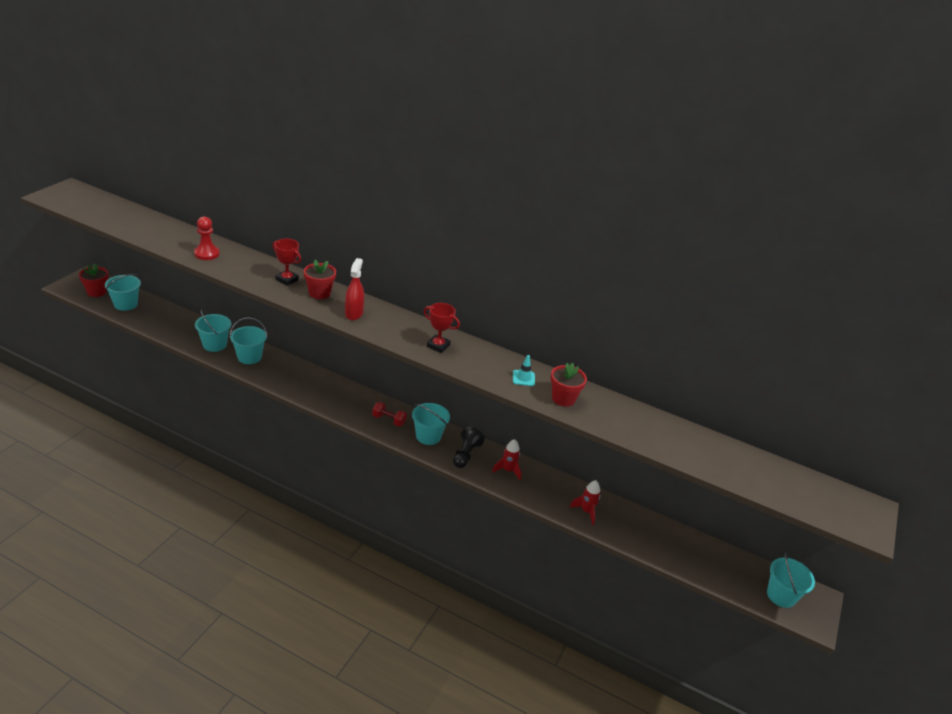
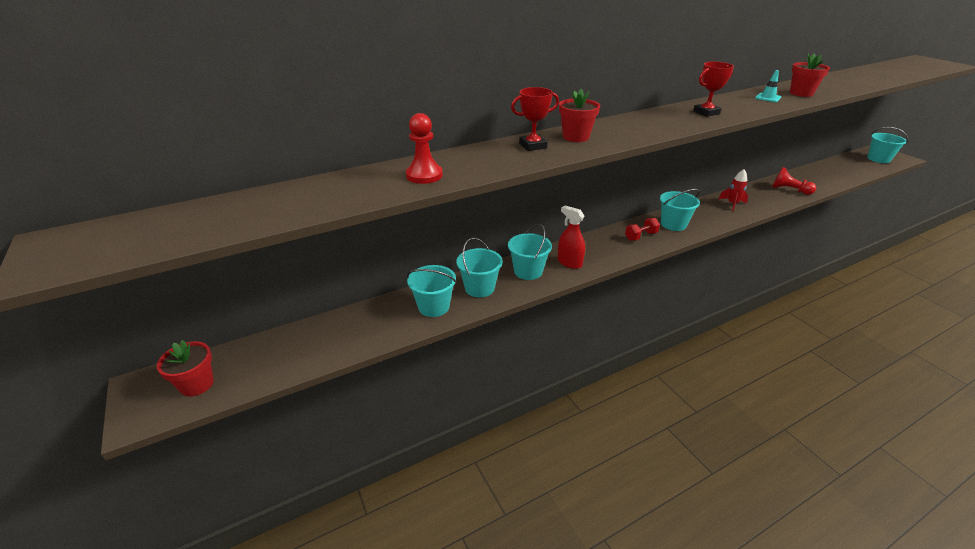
camera: 50 degrees left, 0 degrees up
turquoise bucket [105,274,141,311] -> turquoise bucket moved to [508,224,552,280]
red spray bottle [345,258,364,320] -> red spray bottle moved to [557,206,585,269]
black pawn [453,427,485,468] -> none
red rocket [570,480,601,525] -> red pawn [772,167,816,195]

